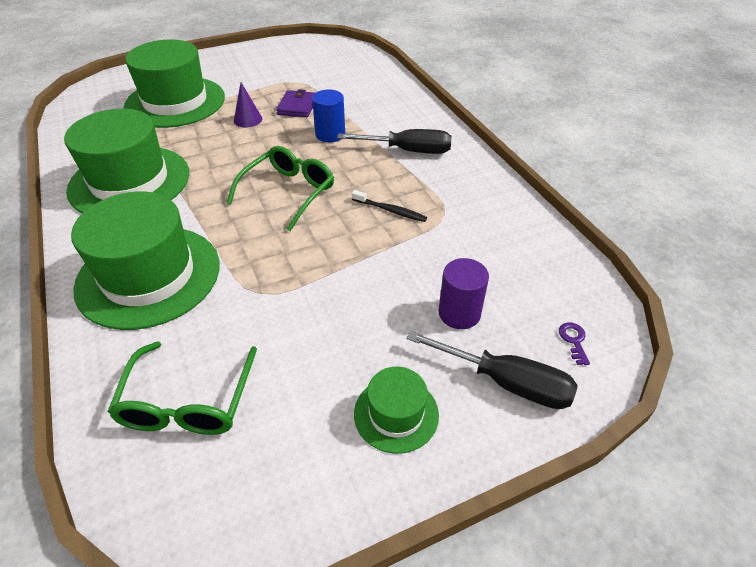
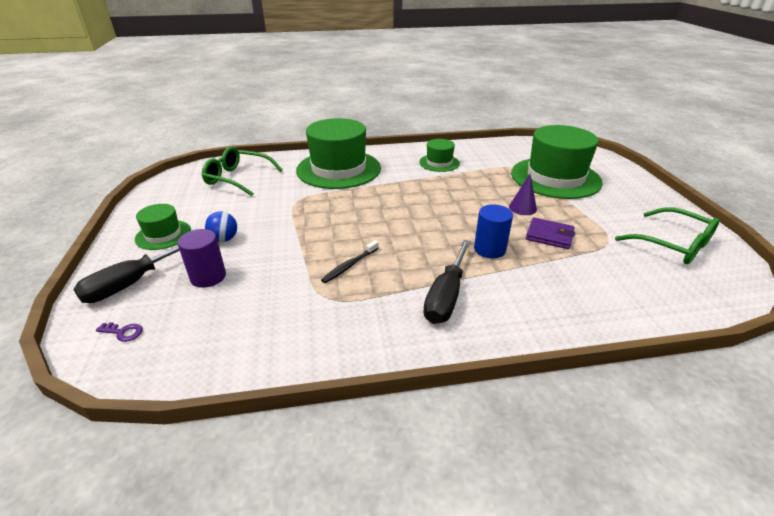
camera: 105 degrees right, 10 degrees down
green hat [64,109,189,213] -> green hat [419,139,460,172], size x0.49
green glasses [227,146,334,231] -> green glasses moved to [615,207,720,264]
none -> blue ball [205,212,237,242]

